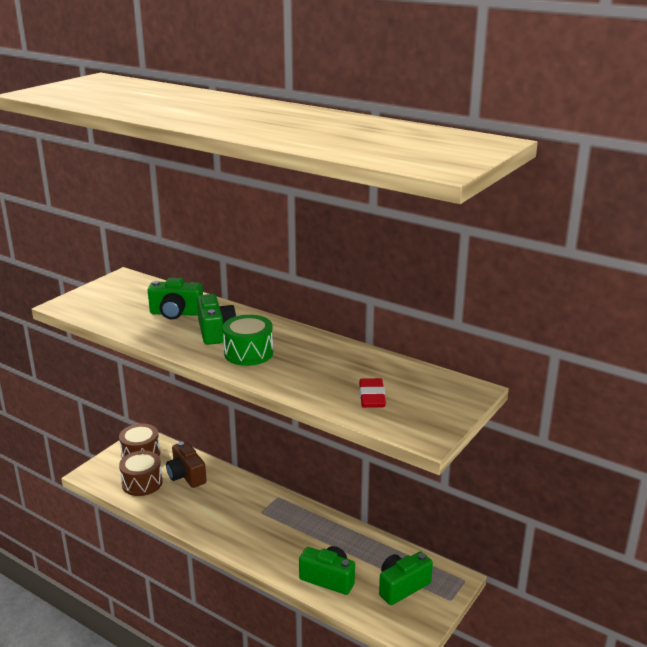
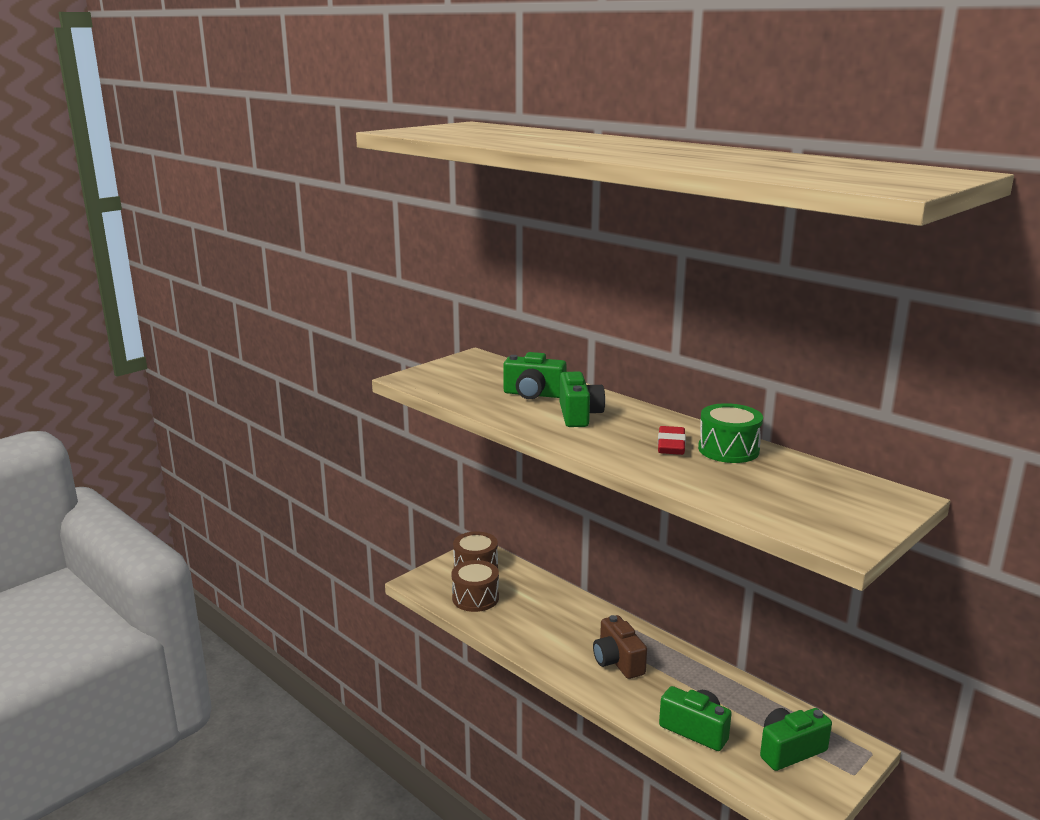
camera: 10 degrees right, 5 degrees down
brown camera [166,441,207,488] -> brown camera moved to [593,615,647,679]
green drum [223,315,273,366] -> green drum moved to [698,403,763,463]
red eraser [359,378,386,408] -> red eraser moved to [658,426,686,455]

